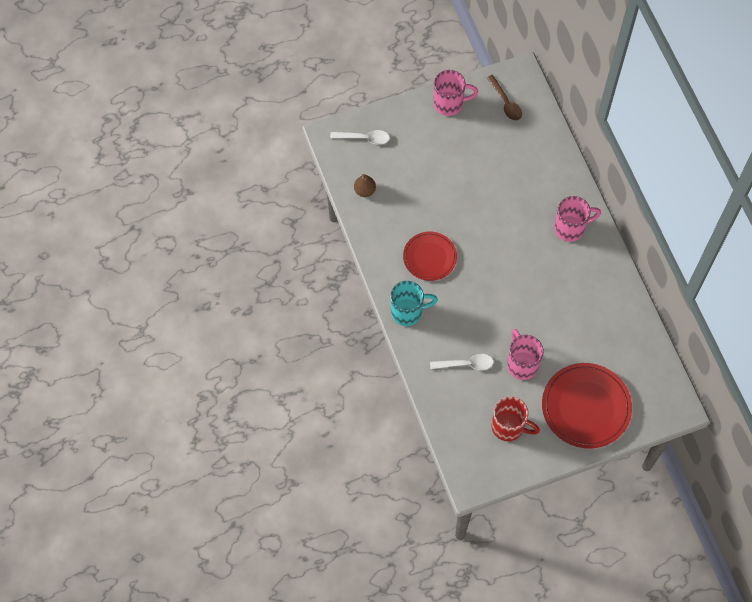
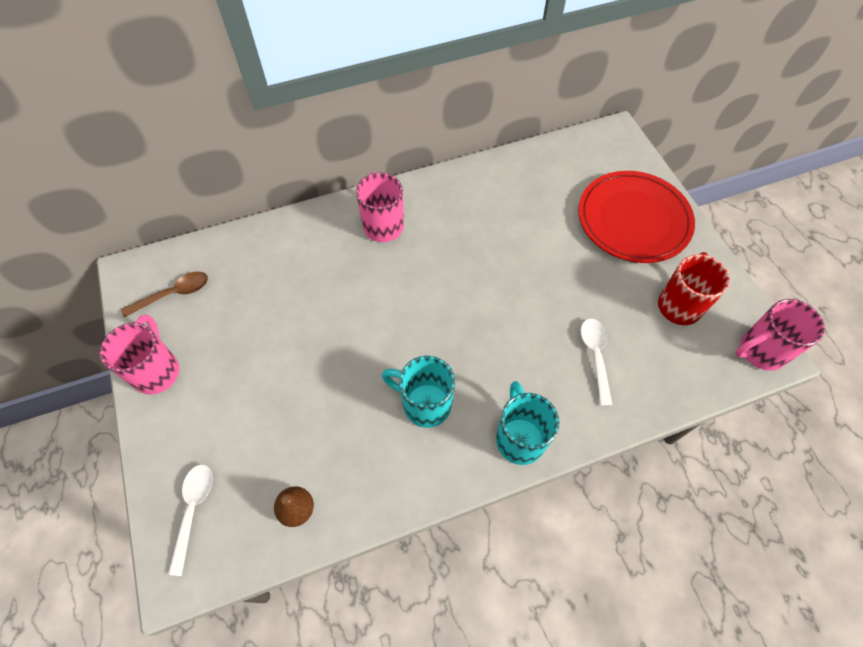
camera: 90 degrees left, 5 degrees down
red plate [403,231,457,281] -> turquoise mug [382,356,455,428]
pink mug [507,329,544,380] -> pink mug moved to [735,299,825,371]

